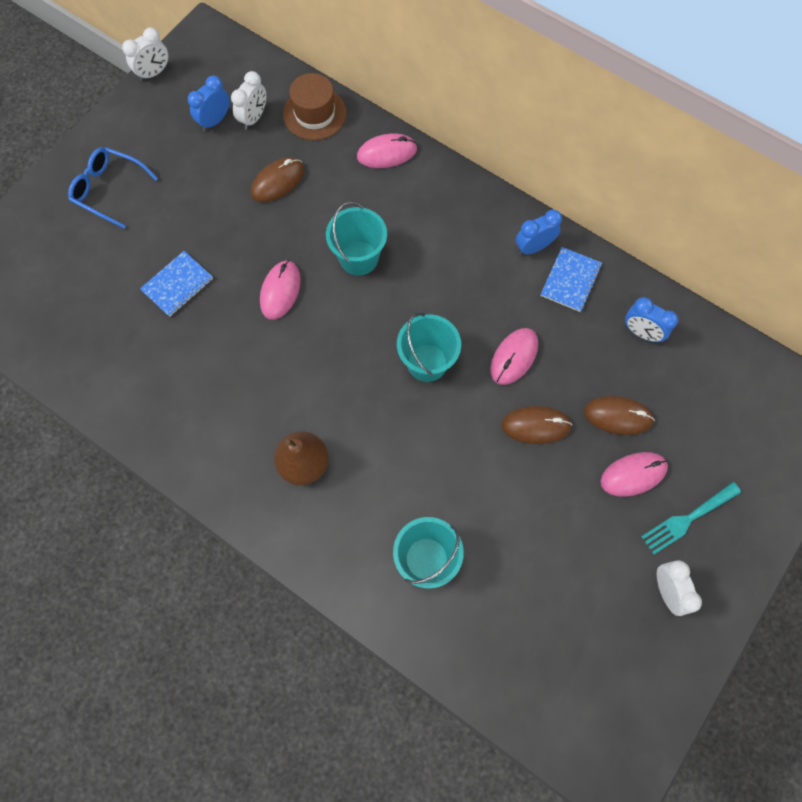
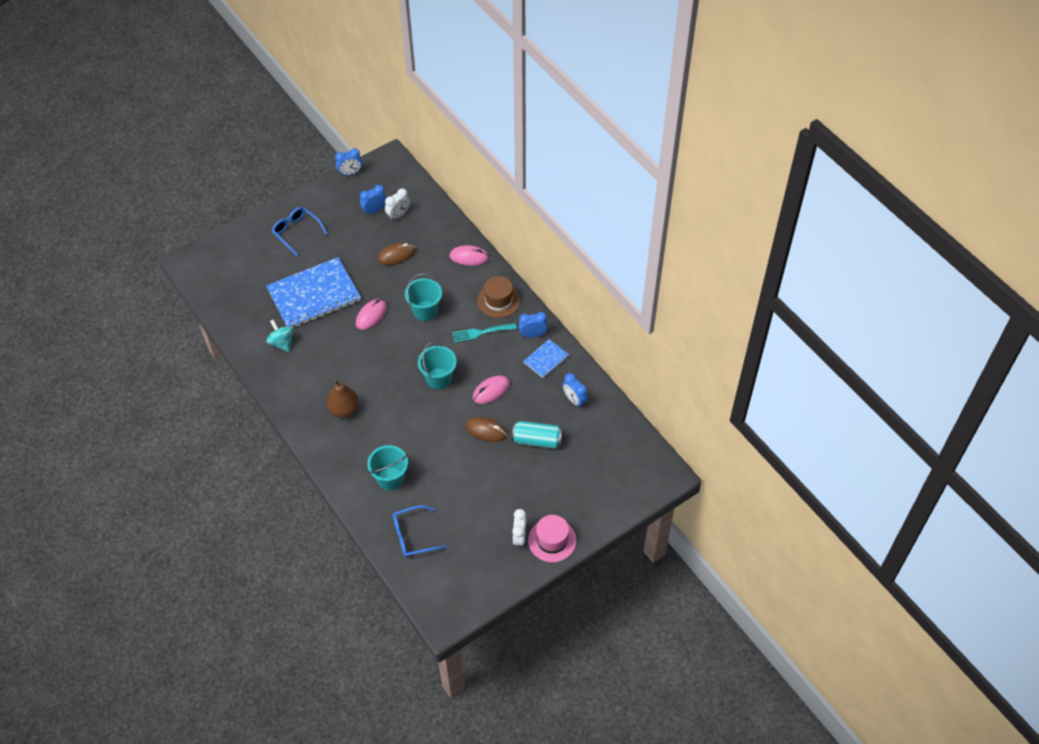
camera: 20 degrees right, 15 degrees down
white clock [122,28,168,81] -> blue clock [335,148,362,176]
blue notebook [140,251,213,317] -> blue notebook [266,257,361,328], size x2.16
brown hat [283,73,347,140] -> brown hat moved to [477,276,520,318]
brown mouse [584,396,655,435] -> turquoise can [512,421,563,449]
pink mouse [600,452,668,497] -> none
turquoise fork [641,482,741,554] -> turquoise fork moved to [452,323,517,342]
none -> turquoise spinning top [266,319,294,352]
none -> blue glasses [393,505,447,557]
none -> pink hat [528,515,576,562]

